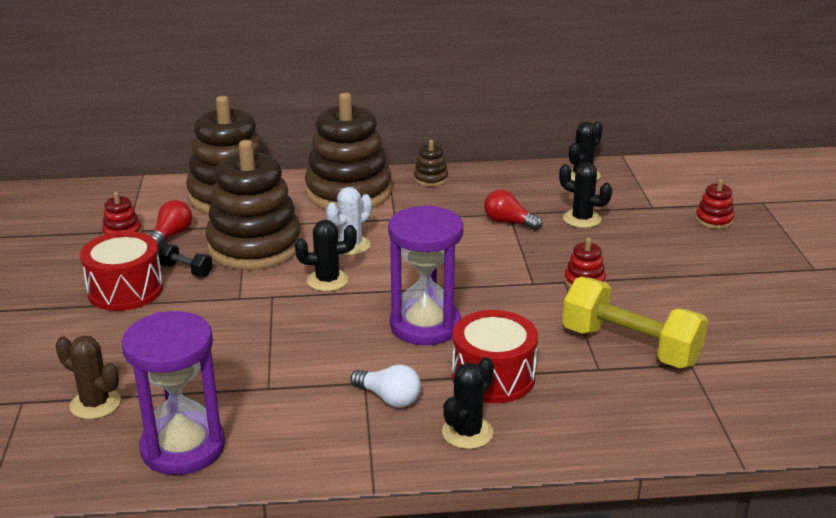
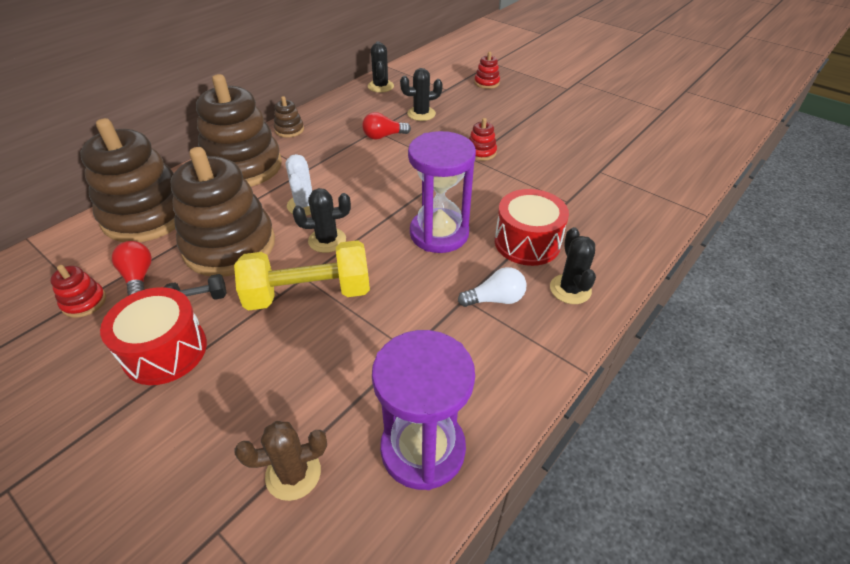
camera: 45 degrees left, 15 degrees up
black cactus [295,220,357,291] -> black cactus turned 45 degrees clockwise [293,188,351,253]
yellow dumbbell [562,277,708,368] -> yellow dumbbell moved to [234,240,370,311]

